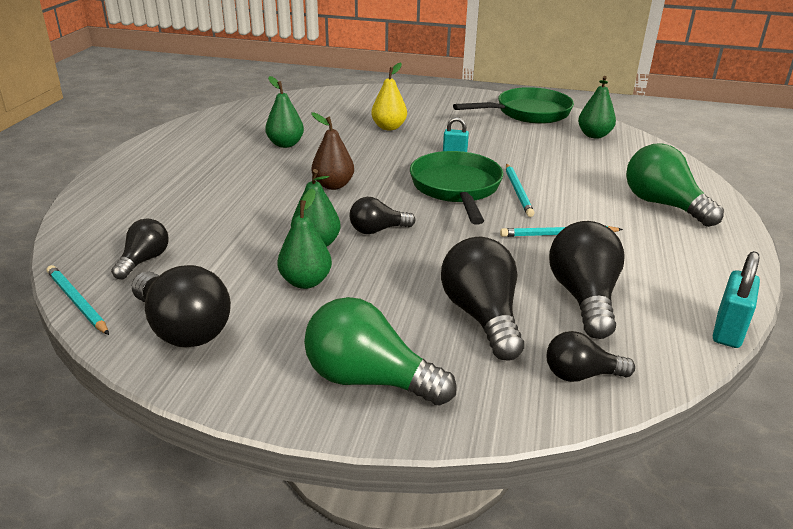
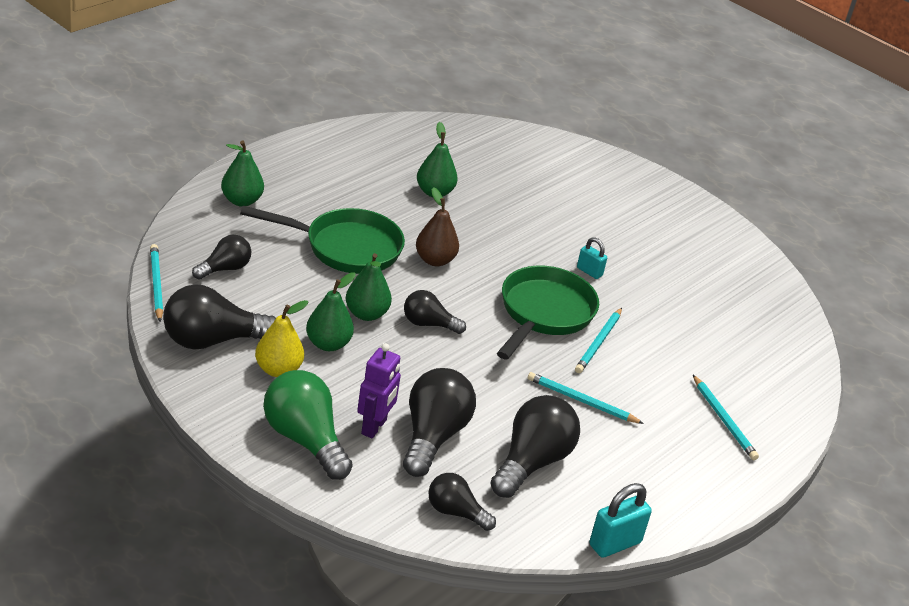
camera: 25 degrees right, 5 degrees up
black light bulb [132,265,231,347] -> black light bulb turned 90 degrees clockwise [163,284,276,350]
yellow pear [371,63,407,130] -> yellow pear moved to [255,300,309,377]
green pan [453,87,574,124] -> green pan moved to [240,206,405,274]
green pear [578,76,616,138] -> green pear moved to [221,140,264,207]
green light bulb [626,144,724,227] -> turquoise pencil [693,375,759,460]
none -> purple robot [357,343,401,438]

